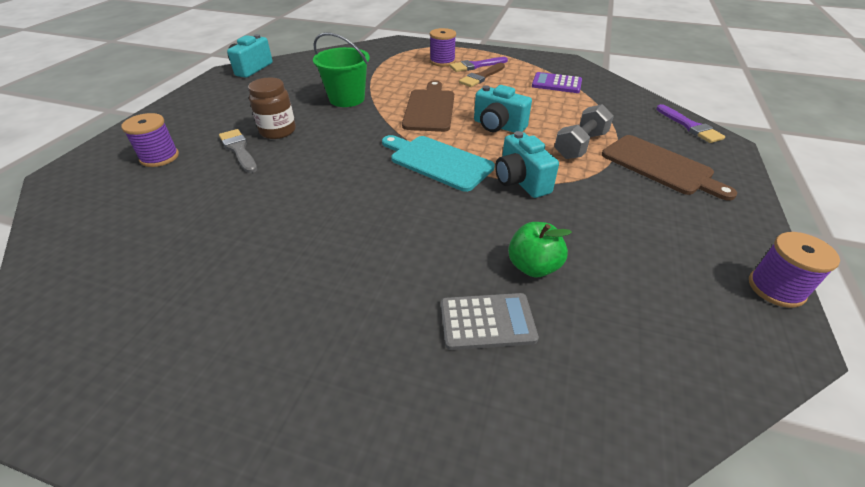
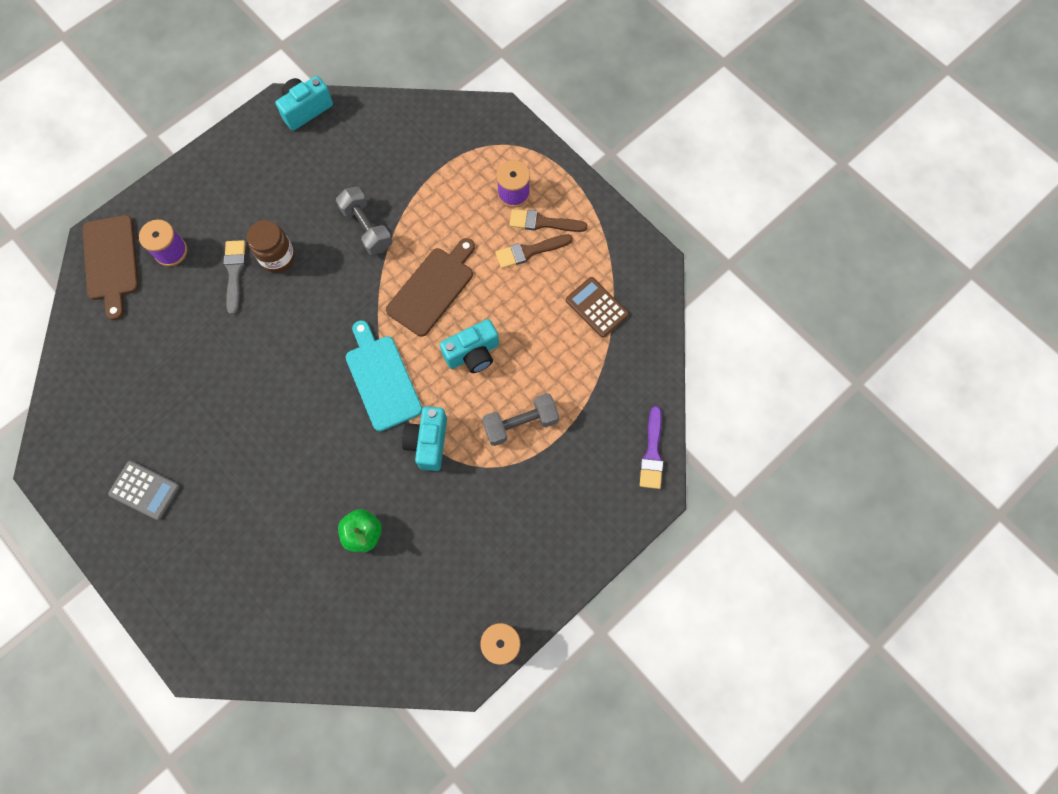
camera: 30 degrees right, 30 degrees up
green bucket [313,33,370,107] -> grey dumbbell [336,187,392,255]
grey calculator [441,293,539,350] -> grey calculator moved to [108,461,180,520]
purple brush [450,57,508,72] -> brown brush [510,209,588,232]
turquoise camera [474,85,532,133] -> turquoise camera turned 90 degrees counterclockwise [440,319,499,373]
purple calculator [532,72,582,93] -> brown calculator [566,277,629,338]
brown cutting board [602,135,737,201] -> brown cutting board moved to [83,215,139,320]

